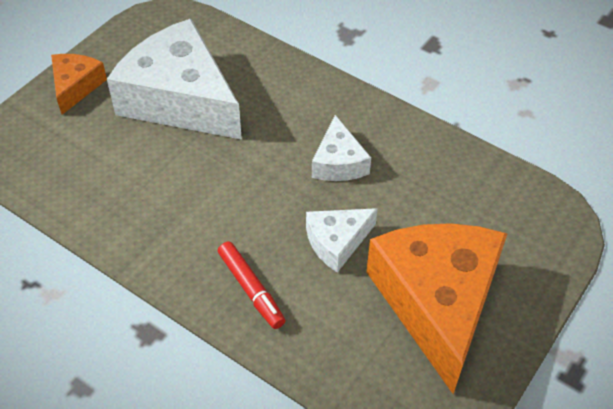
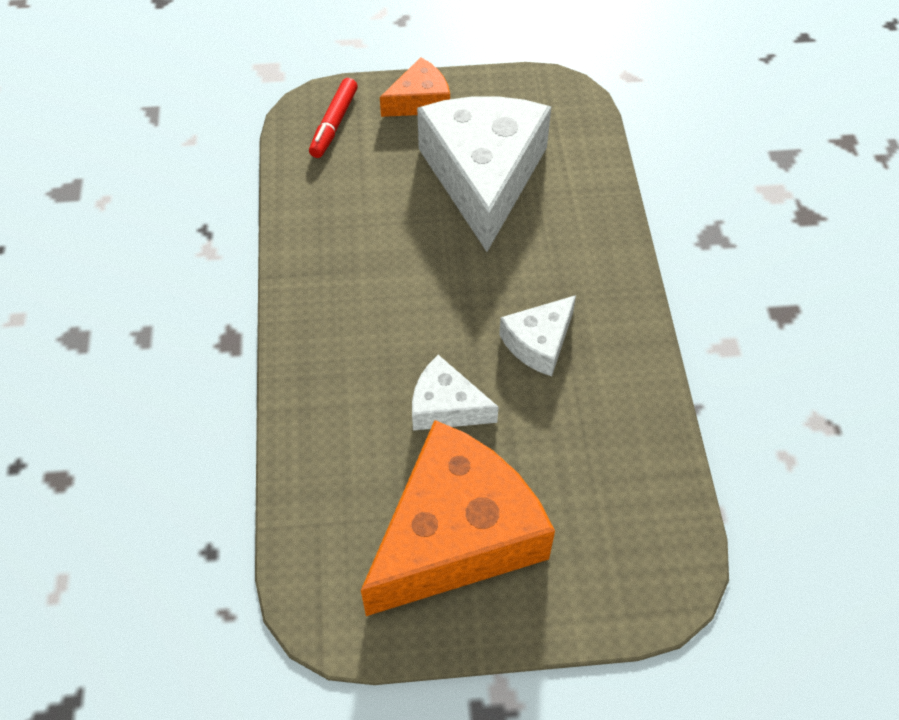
camera: 50 degrees right, 5 degrees up
red marker [218,241,285,329] -> red marker moved to [309,78,358,158]

